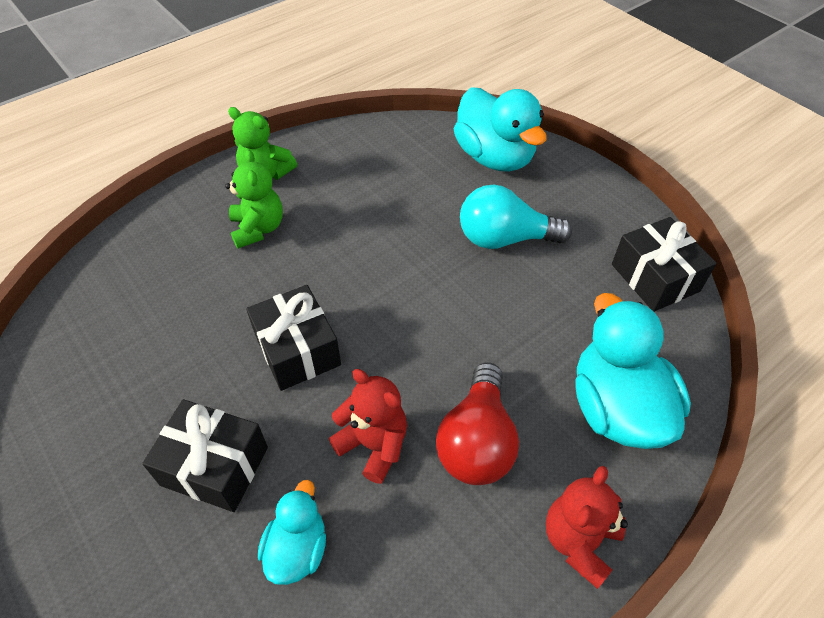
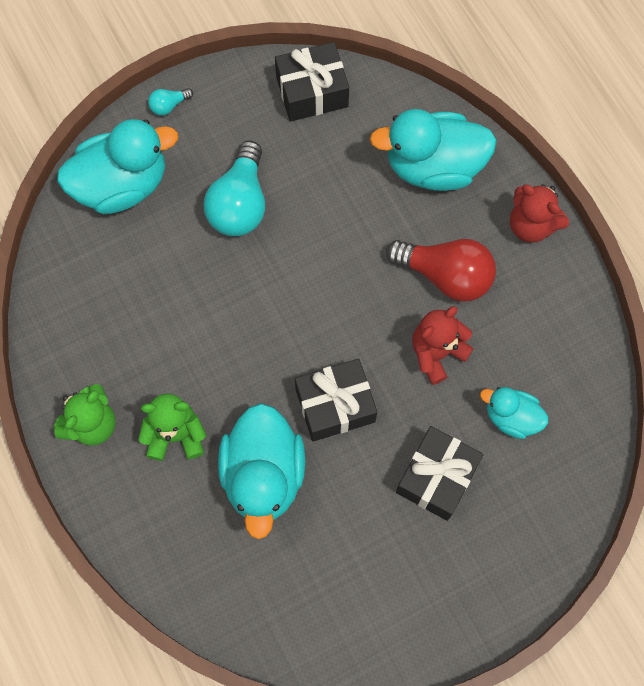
camera: 80 degrees left, 20 degrees up
none -> turquoise light bulb [148,88,193,116]
none -> turquoise duck [218,403,305,539]

